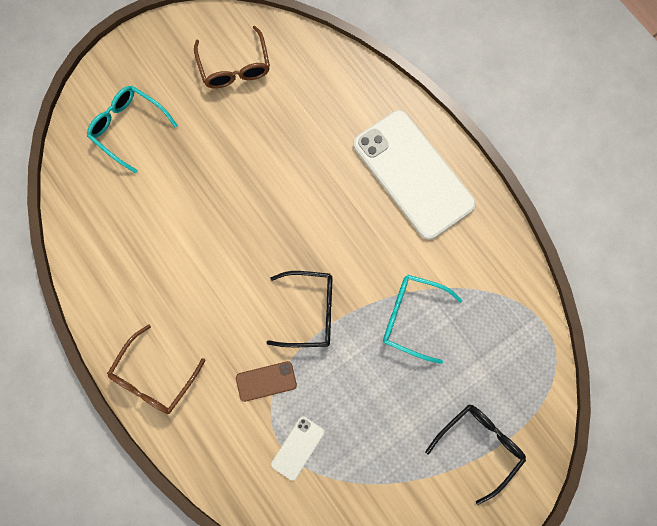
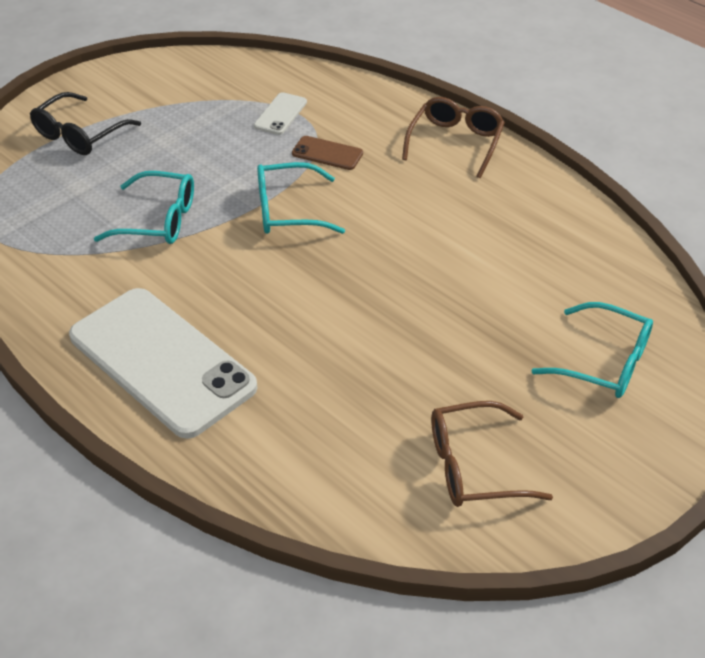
camera: 170 degrees right, 30 degrees down
brown glasses [194,26,270,89] -> brown glasses turned 75 degrees counterclockwise [431,401,553,507]
brown phone [236,361,297,402] -> brown phone turned 45 degrees clockwise [292,136,363,170]
black glasses [267,271,332,347] -> turquoise glasses [257,162,345,234]

